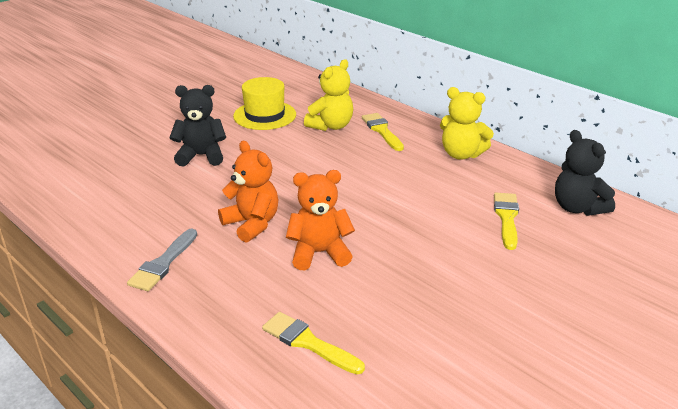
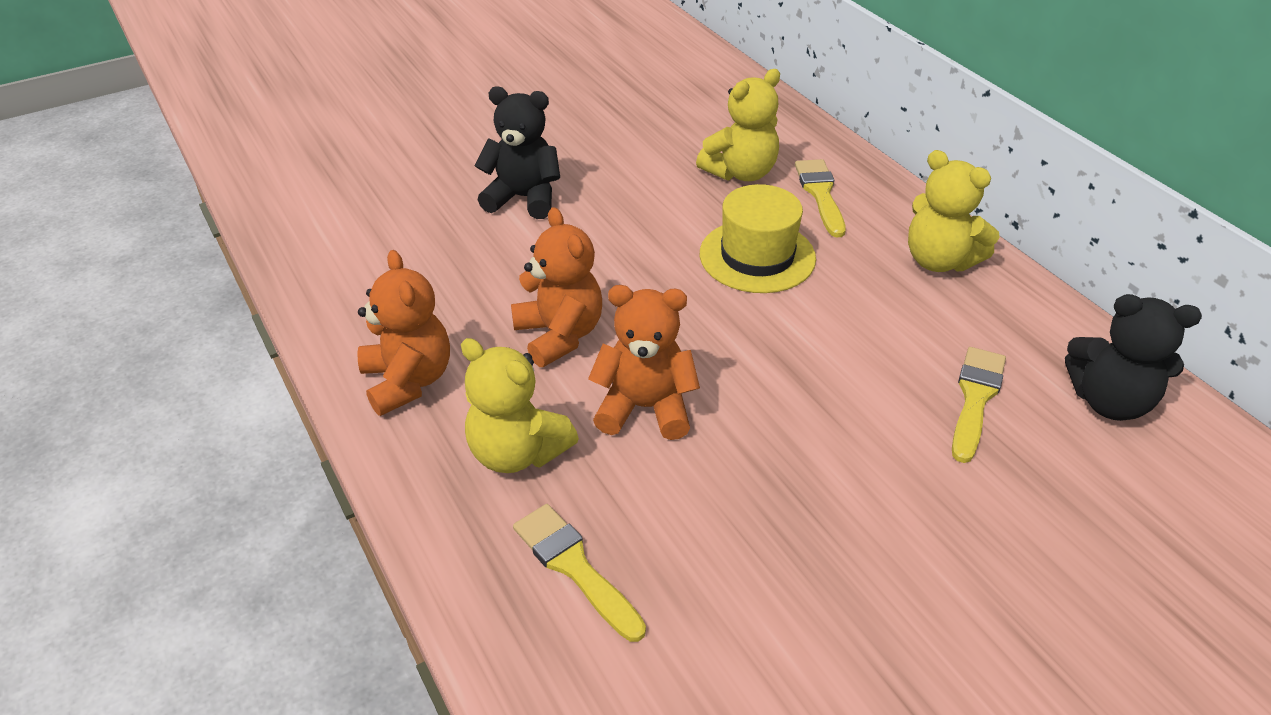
camera: 15 degrees right, 10 degrees up
grey brush [127,229,197,291] -> orange teddy bear [357,250,450,416]
yellow hat [233,77,296,130] -> yellow hat moved to [700,184,816,293]
black teddy bear [555,130,615,216] -> black teddy bear turned 60 degrees counterclockwise [1065,294,1202,421]
none -> yellow teddy bear [461,338,579,473]

